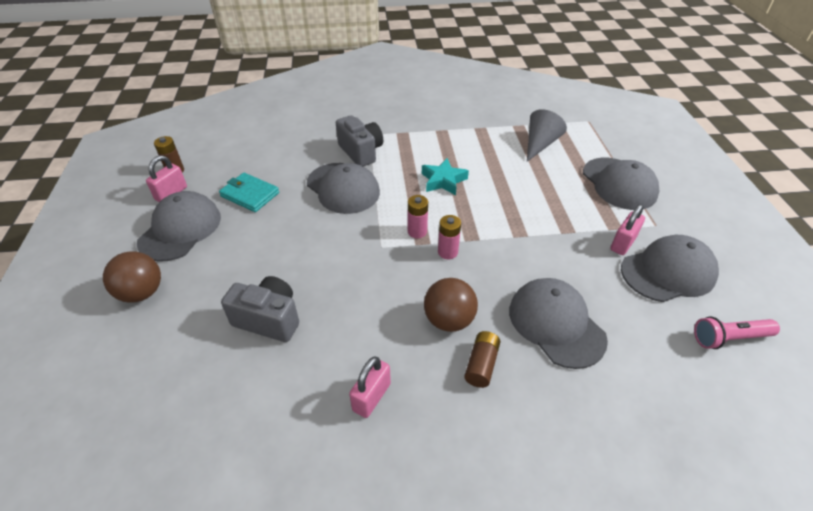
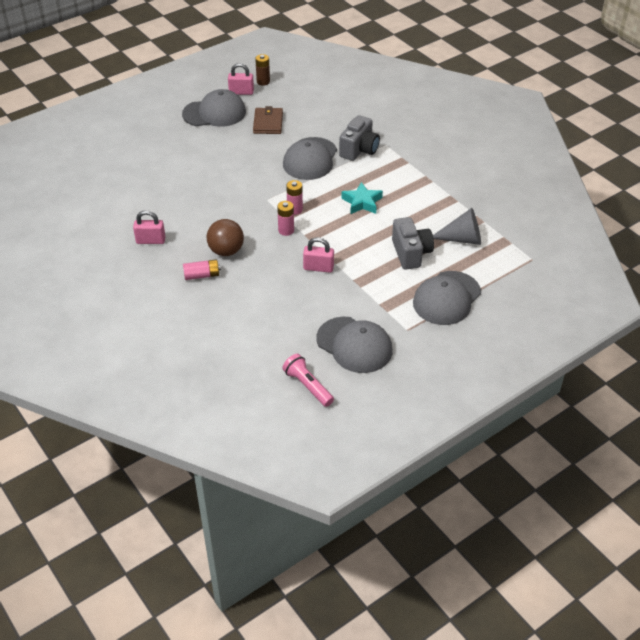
camera: 60 degrees right, 0 degrees up
brown ball [103,251,161,303] -> none
turquoise wallet [219,173,279,212] -> brown wallet [253,106,283,134]
grey camera [221,276,299,342] -> grey camera moved to [392,217,434,270]
brown battery [464,331,500,388] -> pink battery [183,259,221,280]
grey cap [509,278,608,369] -> none
pink padlock [610,205,645,255] -> pink padlock moved to [303,237,334,273]

